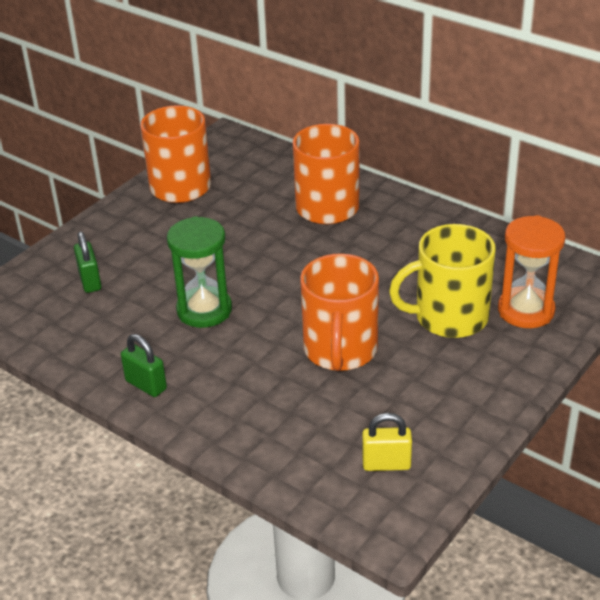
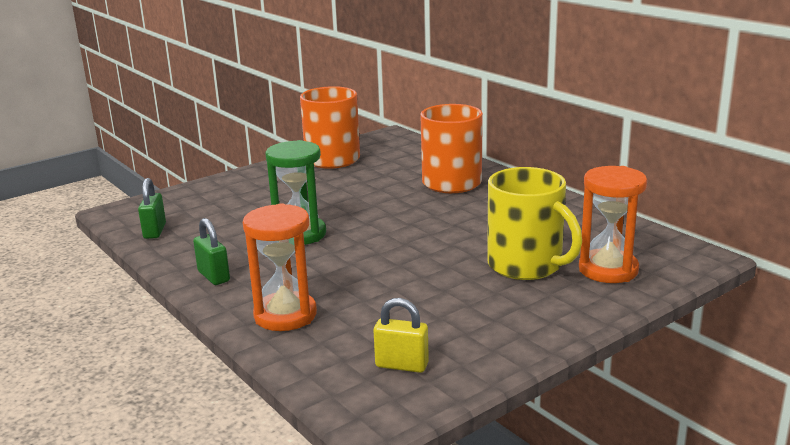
camera: 15 degrees right, 15 degrees down
green padlock [74,231,101,293] -> green padlock moved to [138,178,166,239]
orange mug [300,253,379,371] -> none
yellow mug [389,224,496,338] -> yellow mug turned 135 degrees counterclockwise [487,167,582,280]
none -> orange hourglass [243,203,317,331]

